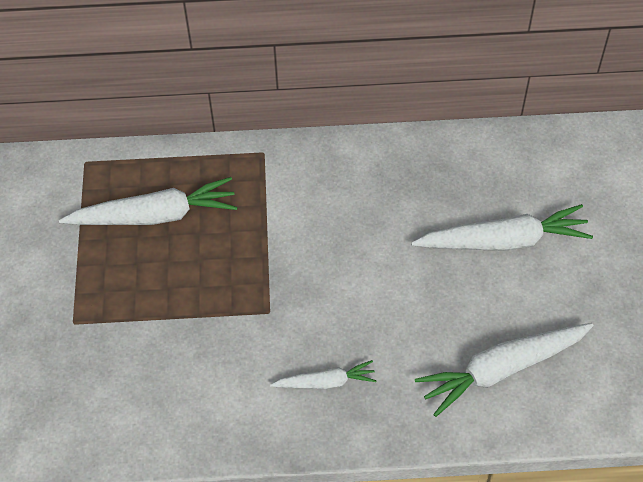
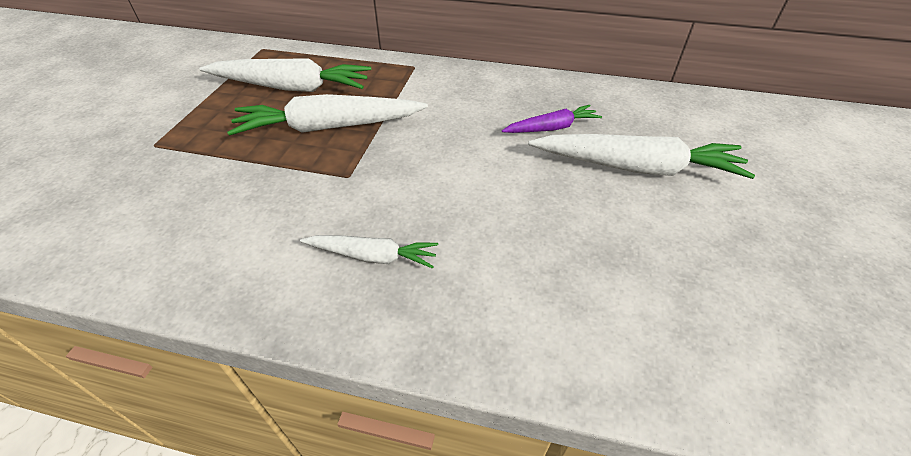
camera: 15 degrees right, 10 degrees down
white carrot [415,323,593,417] -> white carrot moved to [227,94,428,136]
none -> purple carrot [502,105,602,133]

